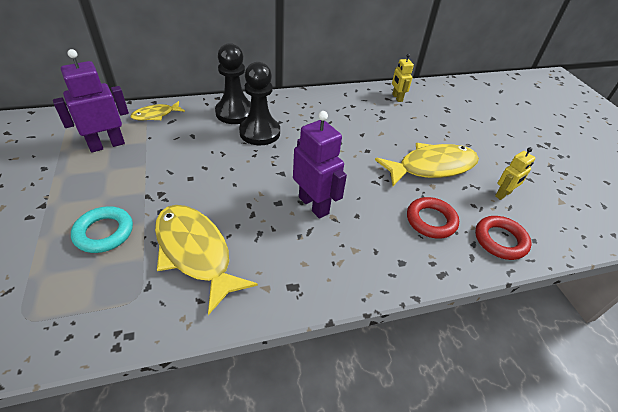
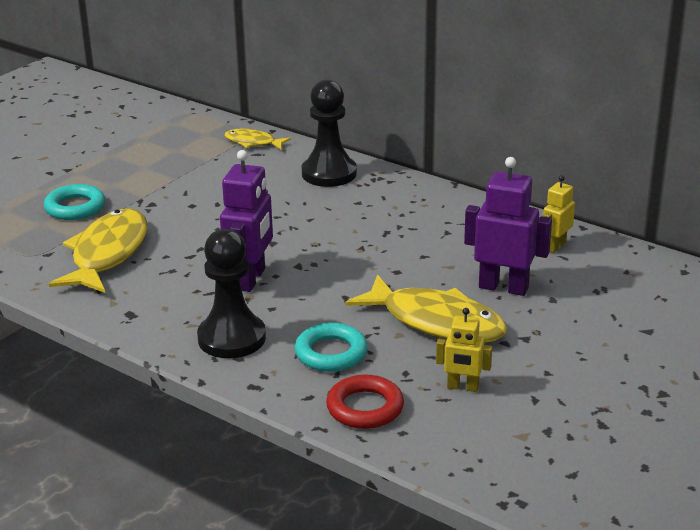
camera: 55 degrees right, 15 degrees down
purple robot [53,49,129,153] -> purple robot moved to [464,157,552,296]
black pawn [239,62,280,145] -> black pawn moved to [197,229,266,358]
red ring [407,197,459,239] -> turquoise ring [295,323,368,372]

